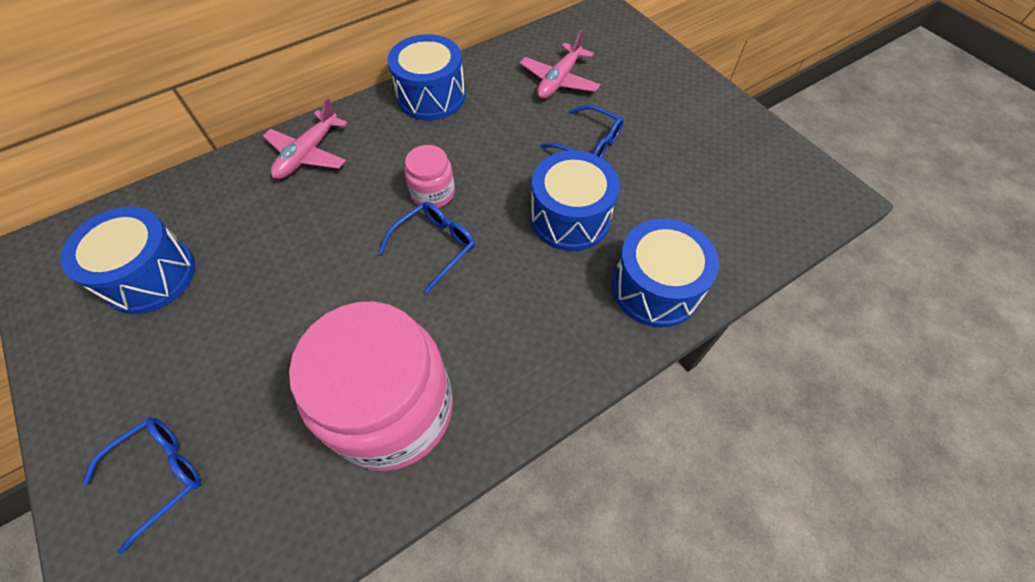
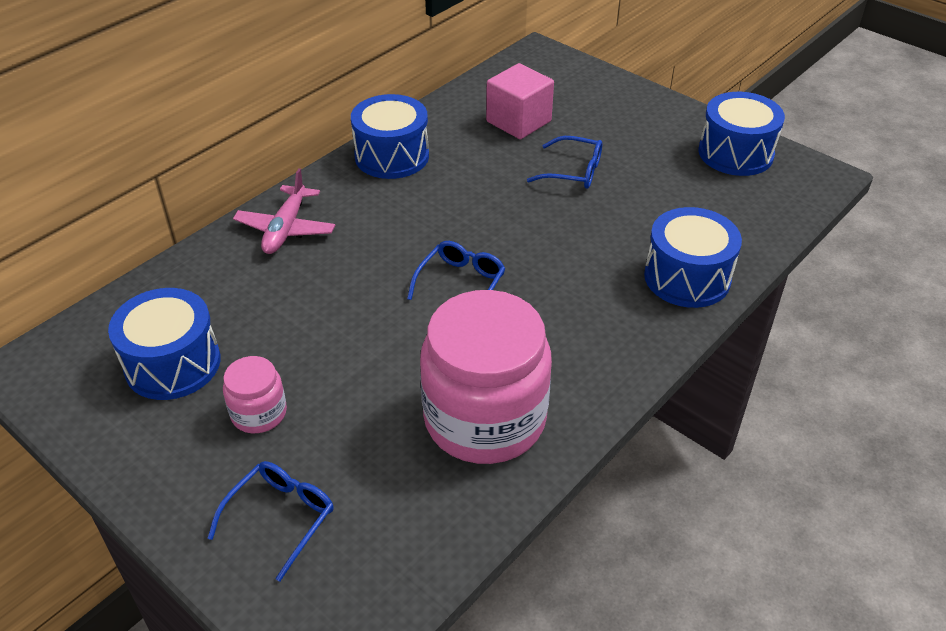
camera: 15 degrees left, 15 degrees down
pink jar [405,145,455,208] -> pink jar moved to [223,356,287,433]
pink plane [520,30,600,99] -> pink cube [486,63,554,139]
blue drum [531,150,620,251] -> blue drum moved to [699,92,785,176]

